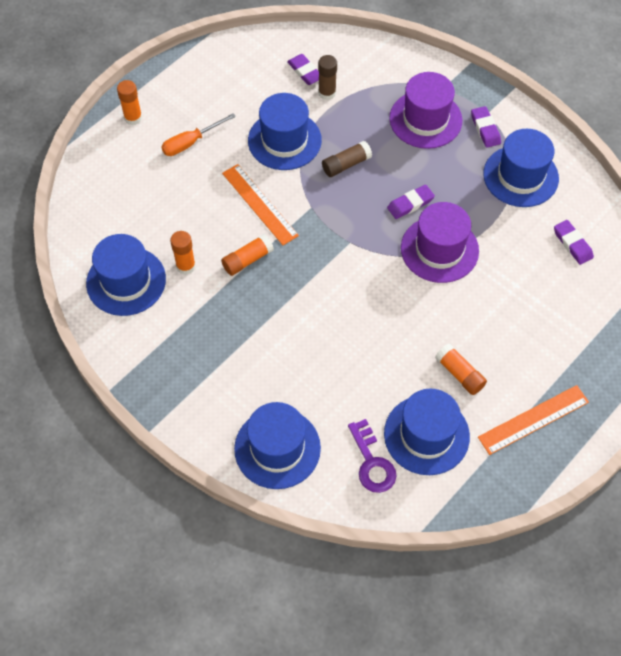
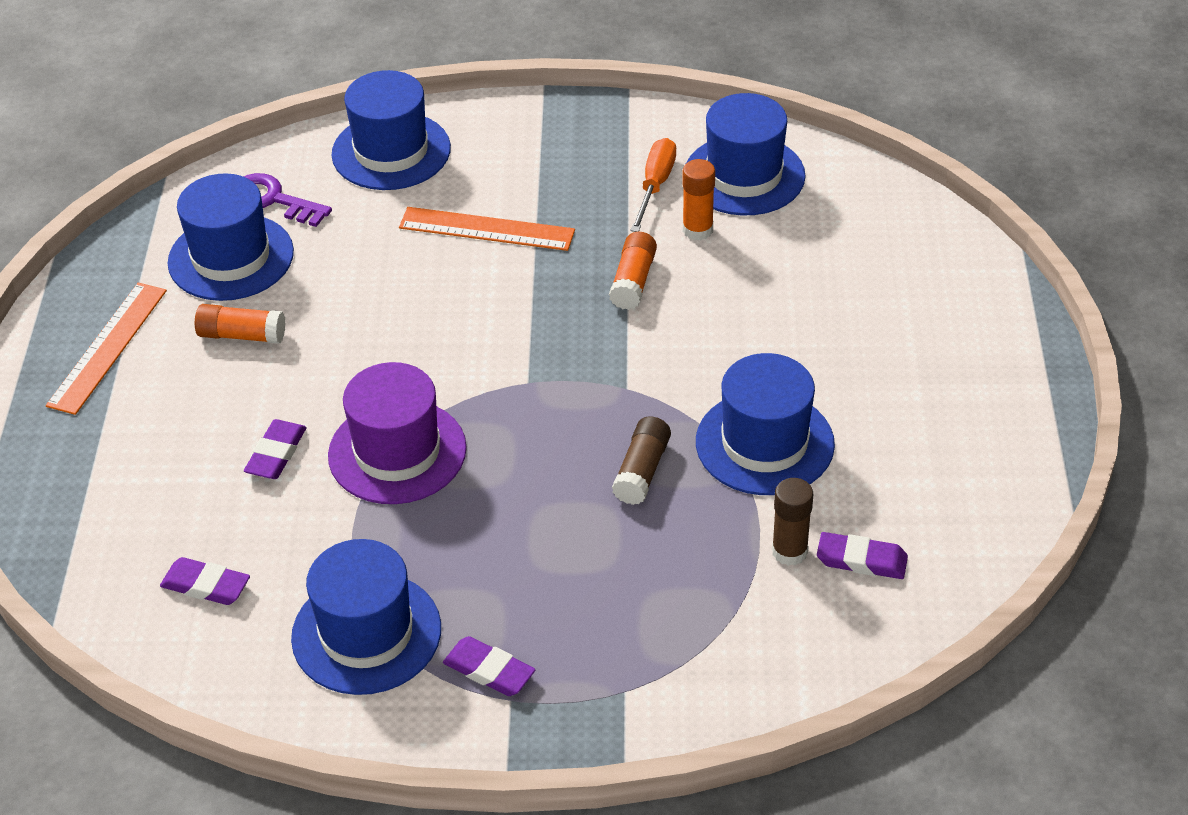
camera: 140 degrees right, 15 degrees down
orange glue stick [117,80,142,125] -> none
orange screwdriver [161,113,236,156] -> orange screwdriver moved to [630,138,676,232]
orange ruler [222,164,299,245] -> orange ruler moved to [399,207,575,251]
purple eraser [387,185,435,219] -> purple eraser moved to [244,419,307,479]
purple hat [389,72,462,149] -> none

